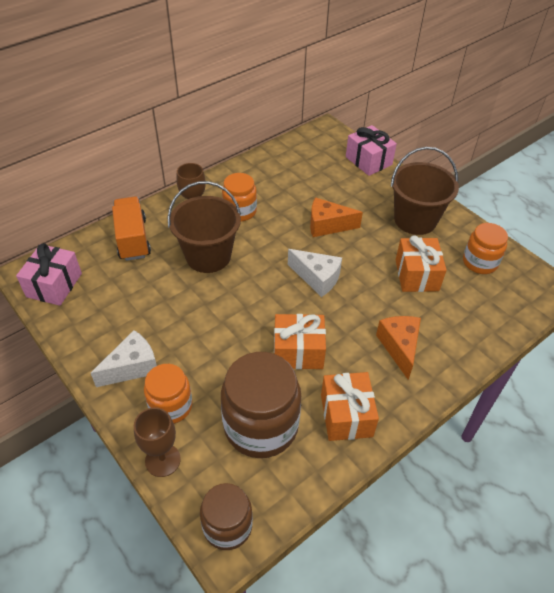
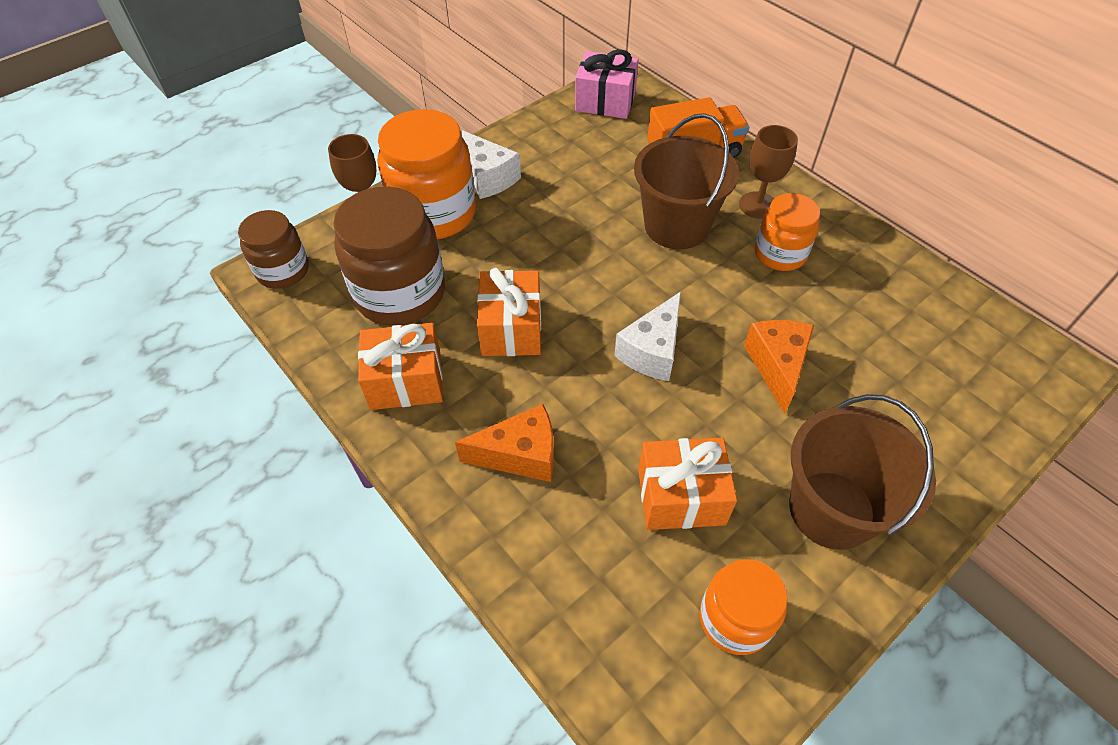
camera: 90 degrees right, 5 degrees up
orange jar [144,364,192,424] -> orange jar [378,109,476,239], size x1.68
pink gift [346,125,397,176] -> none

